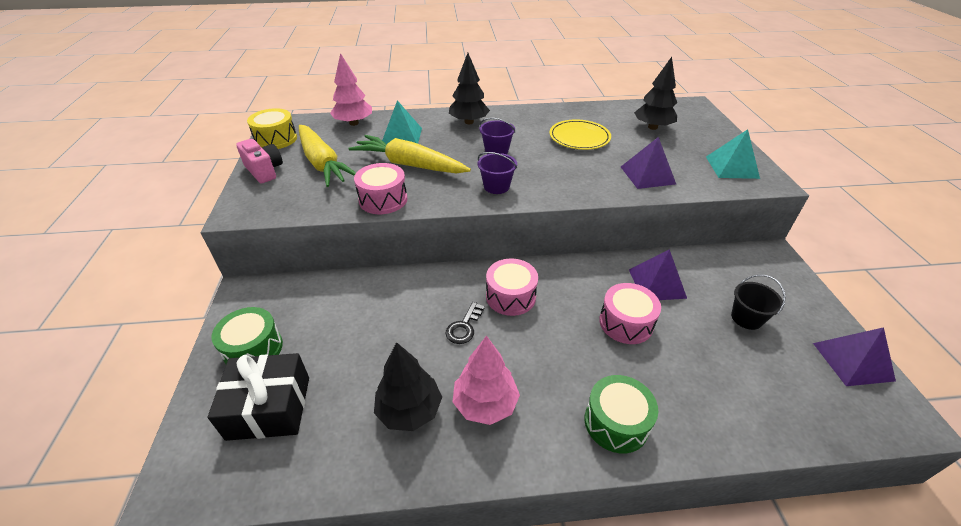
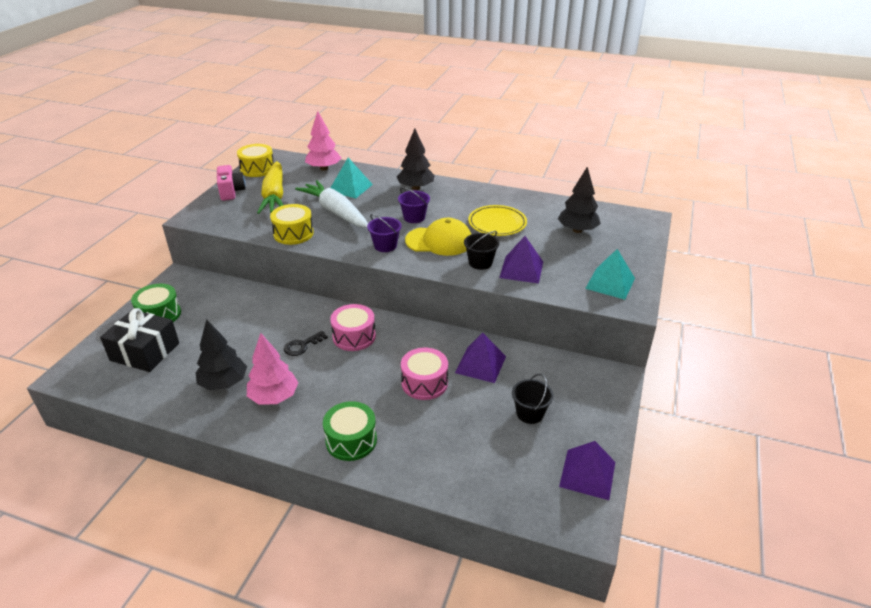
camera: 25 degrees right, 5 degrees down
yellow carrot [348,135,471,173] -> white carrot [295,180,368,228]
pink drum [354,163,408,214] -> yellow drum [270,204,314,245]
none -> yellow cap [405,218,471,256]
none -> black bucket [464,231,499,270]

